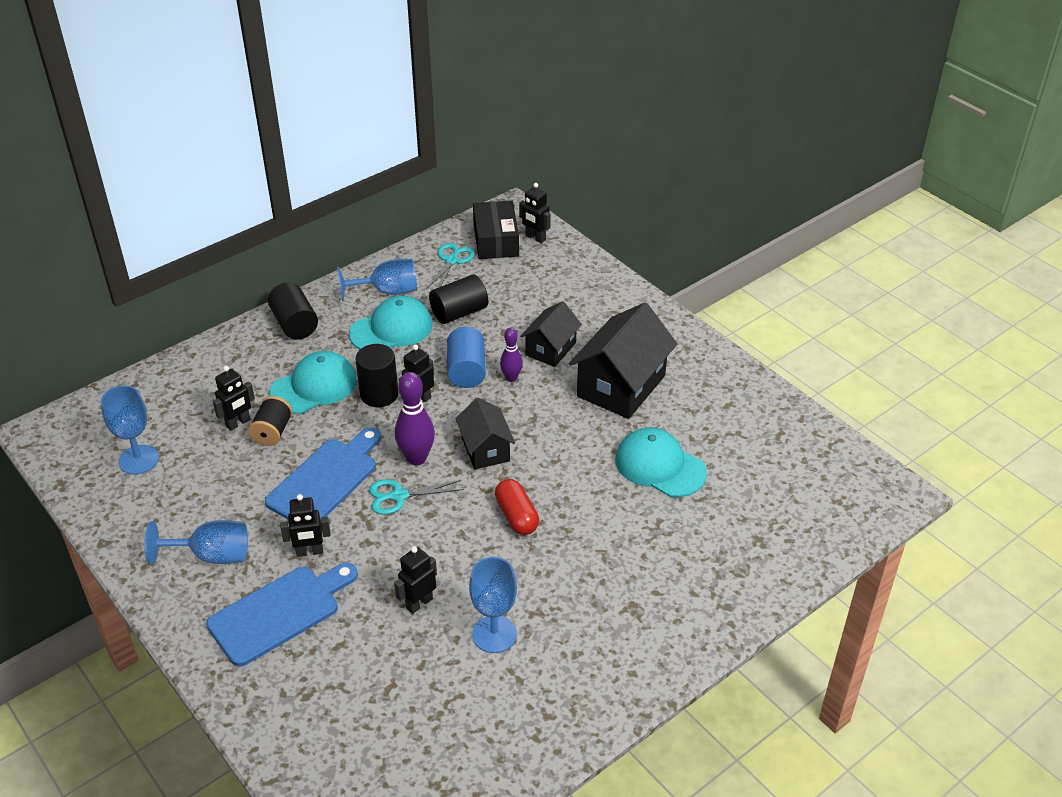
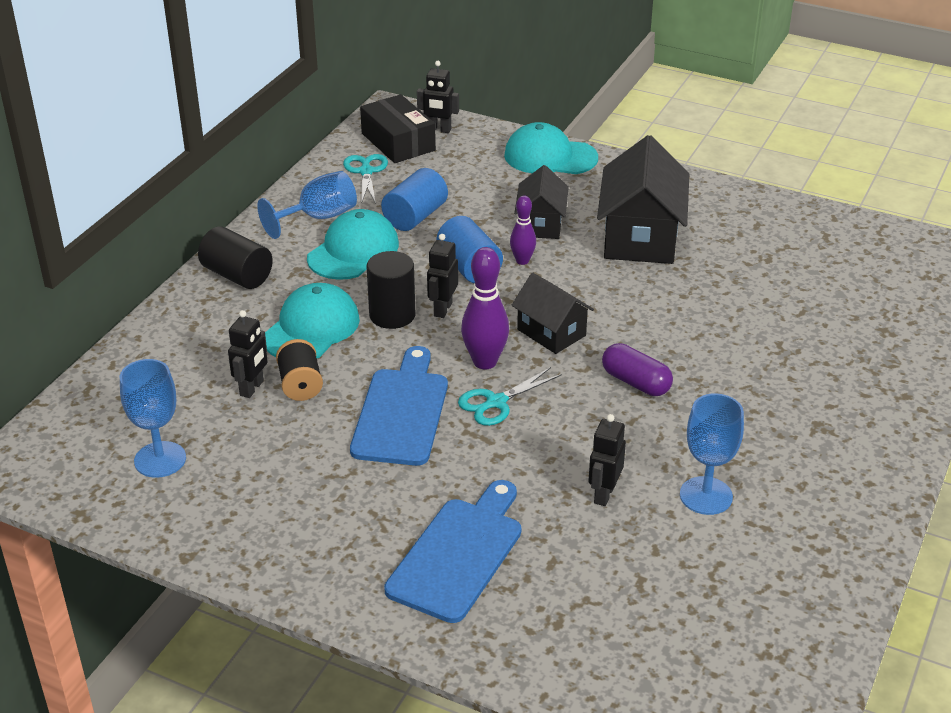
camera: 25 degrees left, 5 degrees down
blue goblet [144,520,248,564] -> none
black robot [280,494,331,557] -> none
black cylinder [429,274,488,324] -> blue cylinder [381,168,448,231]
red capsule [495,479,539,535] -> purple capsule [602,343,673,396]
turquoise cap [615,427,707,497] -> turquoise cap moved to [504,122,598,174]

